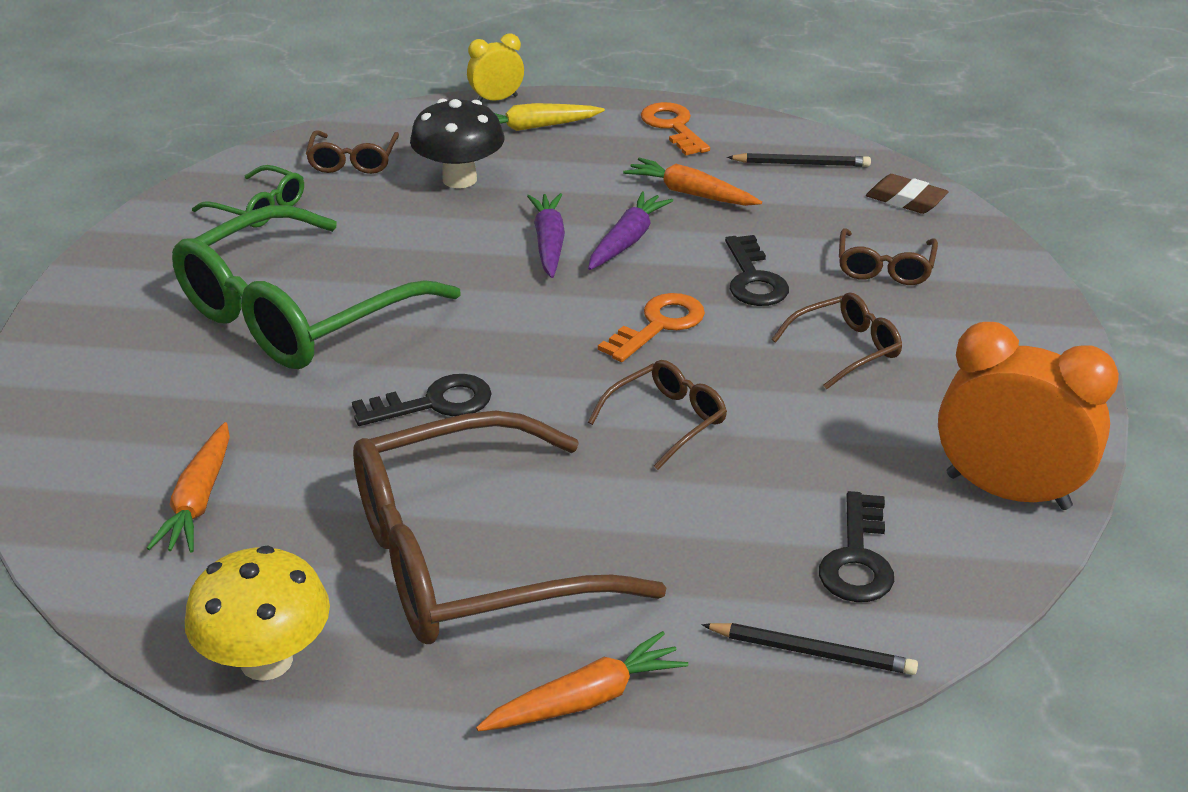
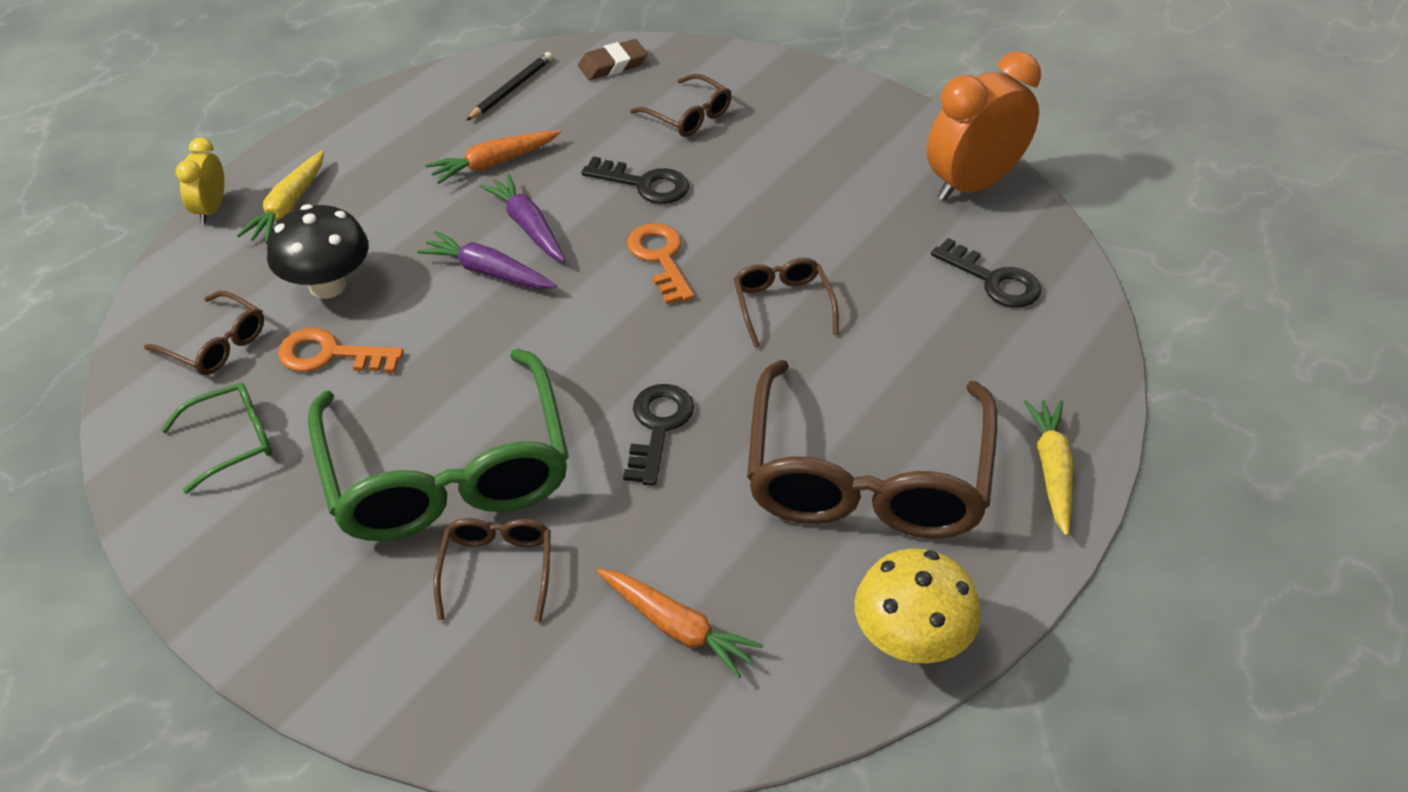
camera: 60 degrees left, 10 degrees up
orange carrot [476,631,688,731] -> yellow carrot [1024,400,1073,536]
orange key [641,102,710,155] -> orange key moved to [278,328,404,373]
black pencil [702,623,918,675] -> none
brown glasses [771,293,902,389] -> brown glasses moved to [434,518,551,622]

